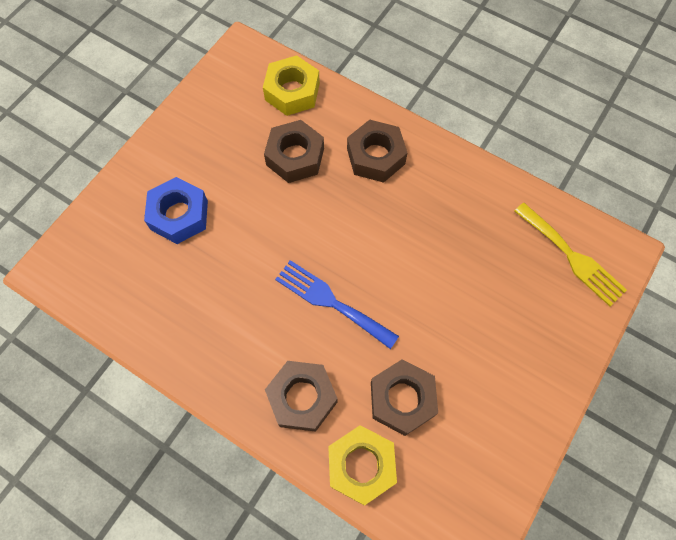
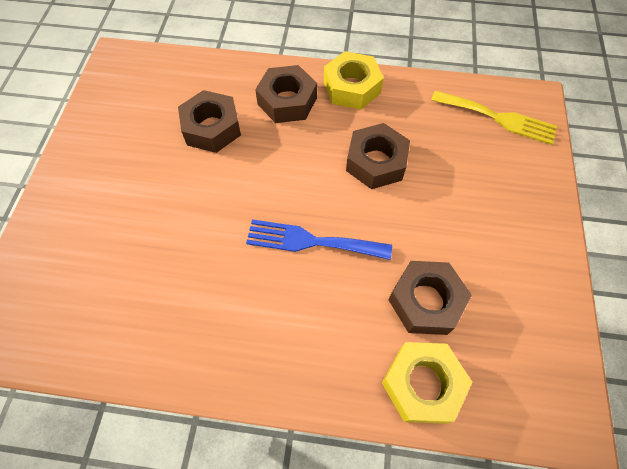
camera: 25 degrees left, 5 degrees down
blue nut [144,177,208,244] -> none
yellow nut [263,55,320,116] -> yellow nut moved to [324,51,384,110]
brown nut [265,361,338,432] -> brown nut moved to [346,123,410,189]

